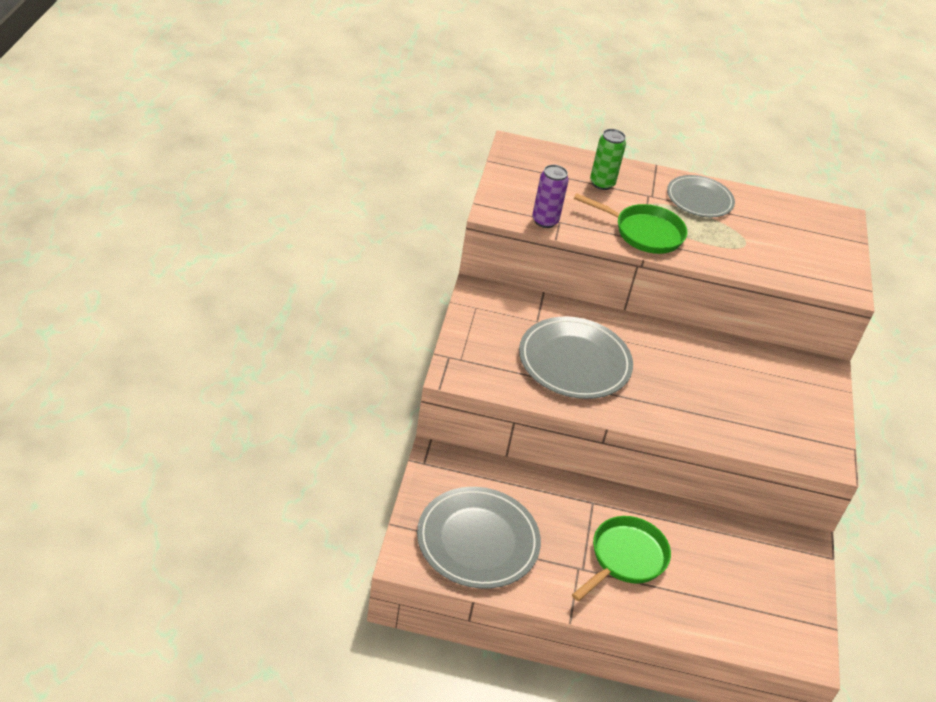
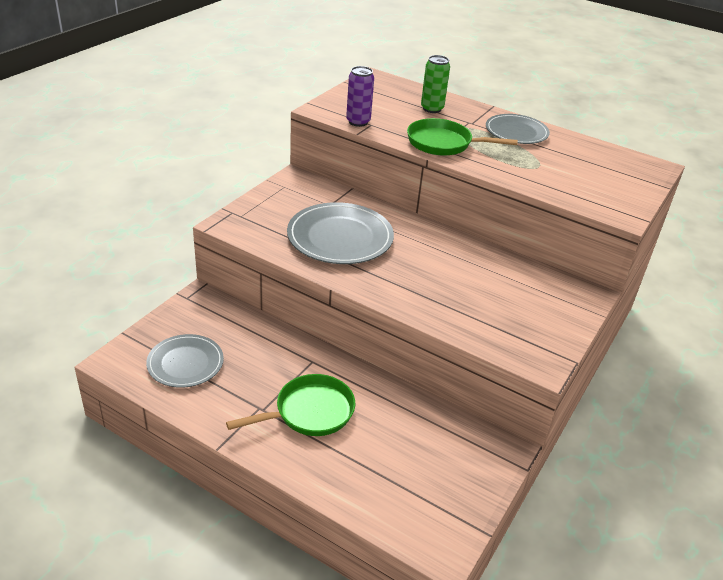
camera: 25 degrees right, 5 degrees down
grey plate [417,487,541,589] -> grey plate [146,334,224,388], size x0.65
green pan [574,193,687,254] -> green pan turned 150 degrees clockwise [407,118,518,156]

